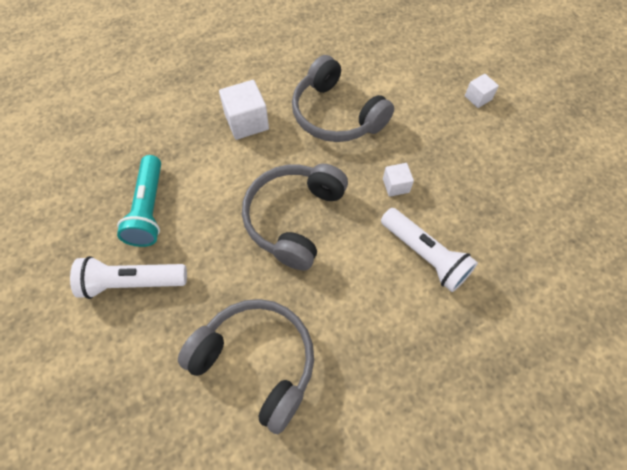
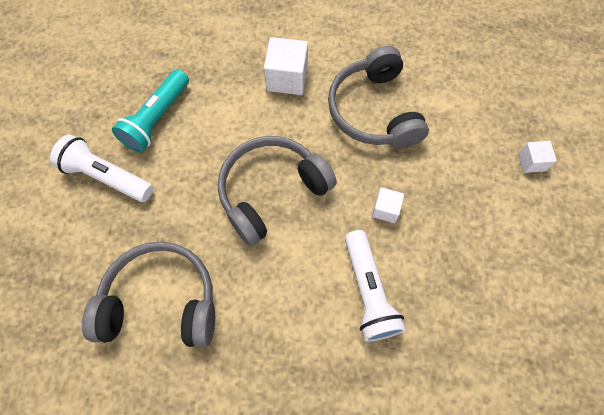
camera: 30 degrees right, 5 degrees up
grey headphones [178,299,314,434] -> grey headphones turned 60 degrees counterclockwise [82,241,215,348]

